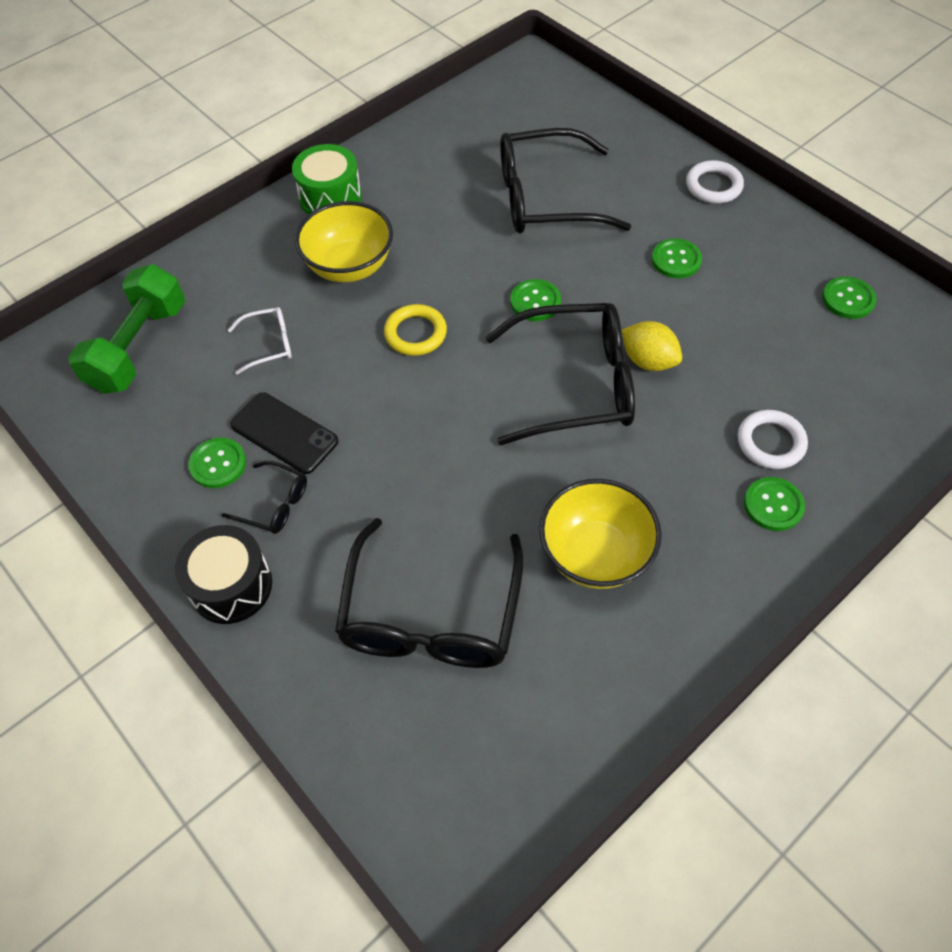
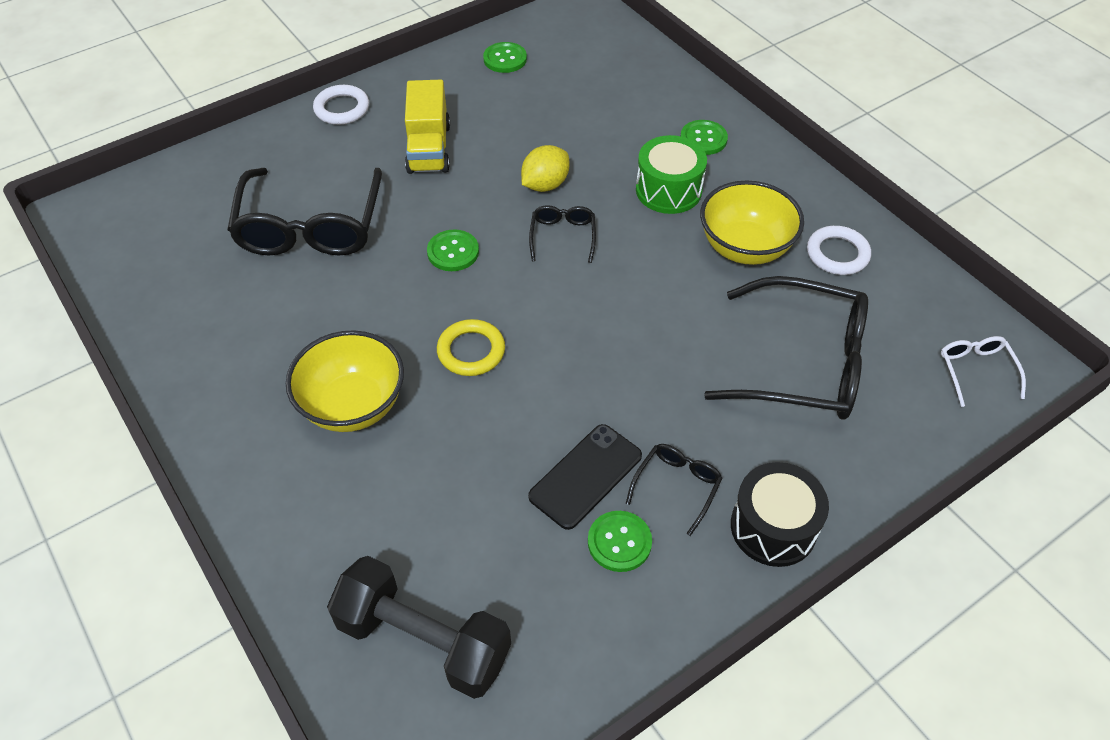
camera: 85 degrees left, 5 degrees down
green dumbbell [68,264,185,394] -> black dumbbell [327,556,511,699]
white glasses [228,307,292,375] -> white glasses moved to [941,336,1026,407]
green drum [292,144,362,215] -> green drum moved to [636,135,707,214]
black glasses [485,303,635,445] -> black glasses [529,205,596,263], size x0.46
green button [652,238,702,278] -> yellow truck [405,80,450,174]
white ring [738,410,808,469] -> white ring moved to [807,226,871,275]

